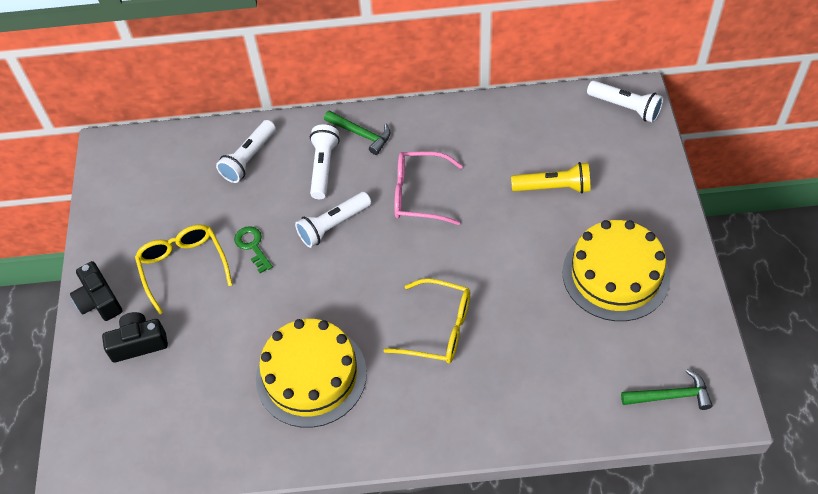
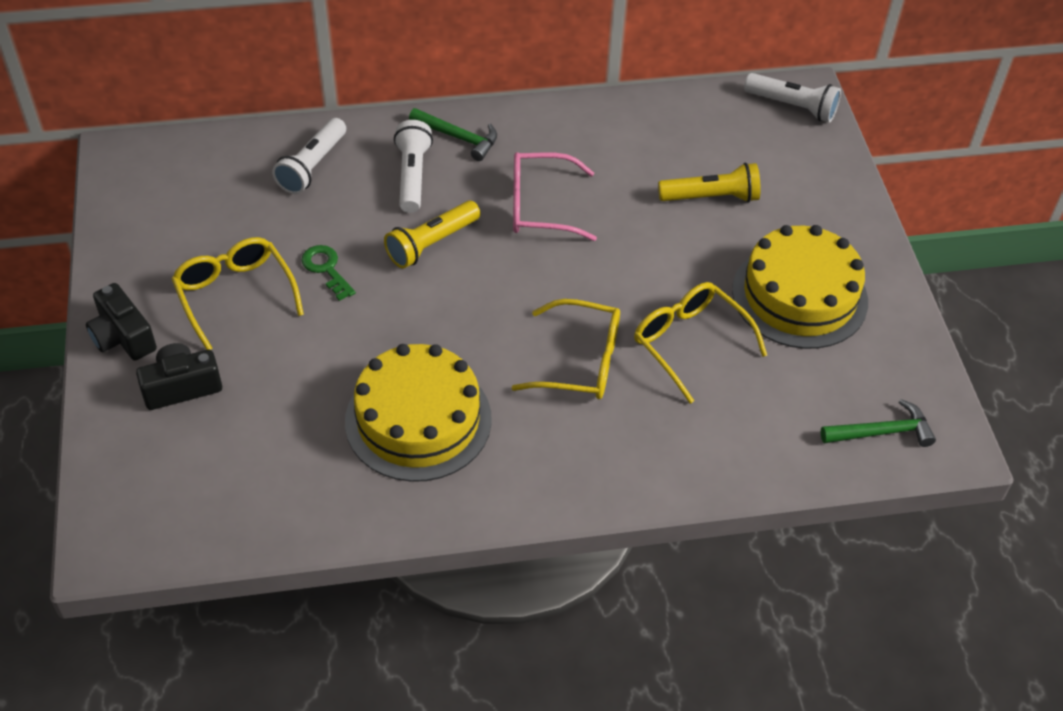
camera: 10 degrees left, 5 degrees down
white flashlight [295,192,371,248] -> yellow flashlight [384,201,481,268]
none -> yellow glasses [634,282,767,404]

